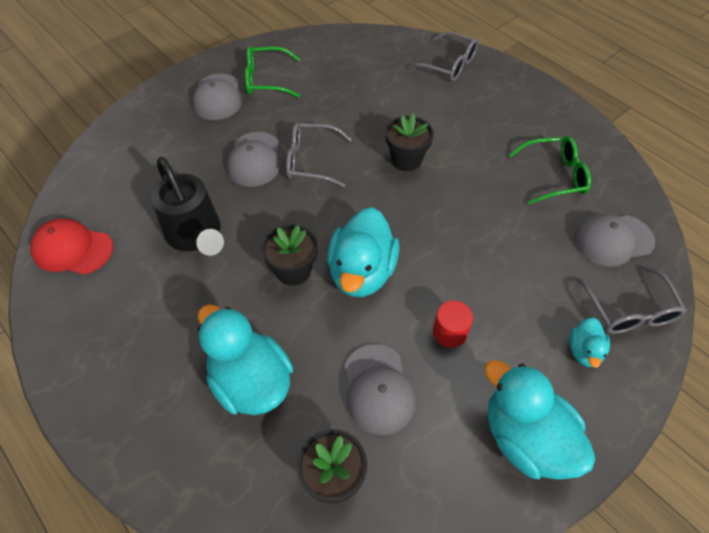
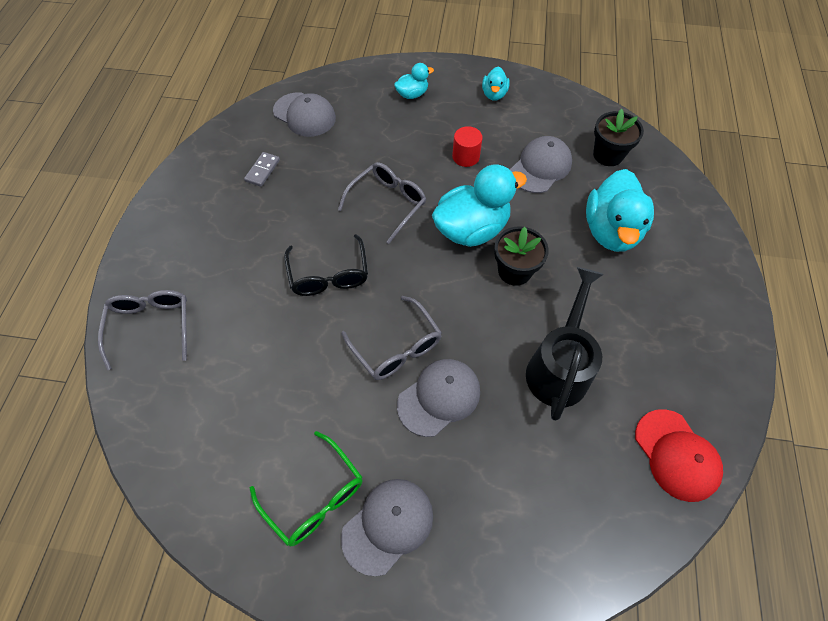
camera: 130 degrees left, 5 degrees up
black flower pot [385,114,434,171] -> black glasses [284,234,368,296]
turquoise duck [485,360,595,479] -> turquoise duck [482,66,510,101], size x0.50
green glasses [509,136,591,205] -> grey domino [244,152,280,187]
grey glasses [576,266,687,334] -> grey glasses moved to [338,162,426,244]

